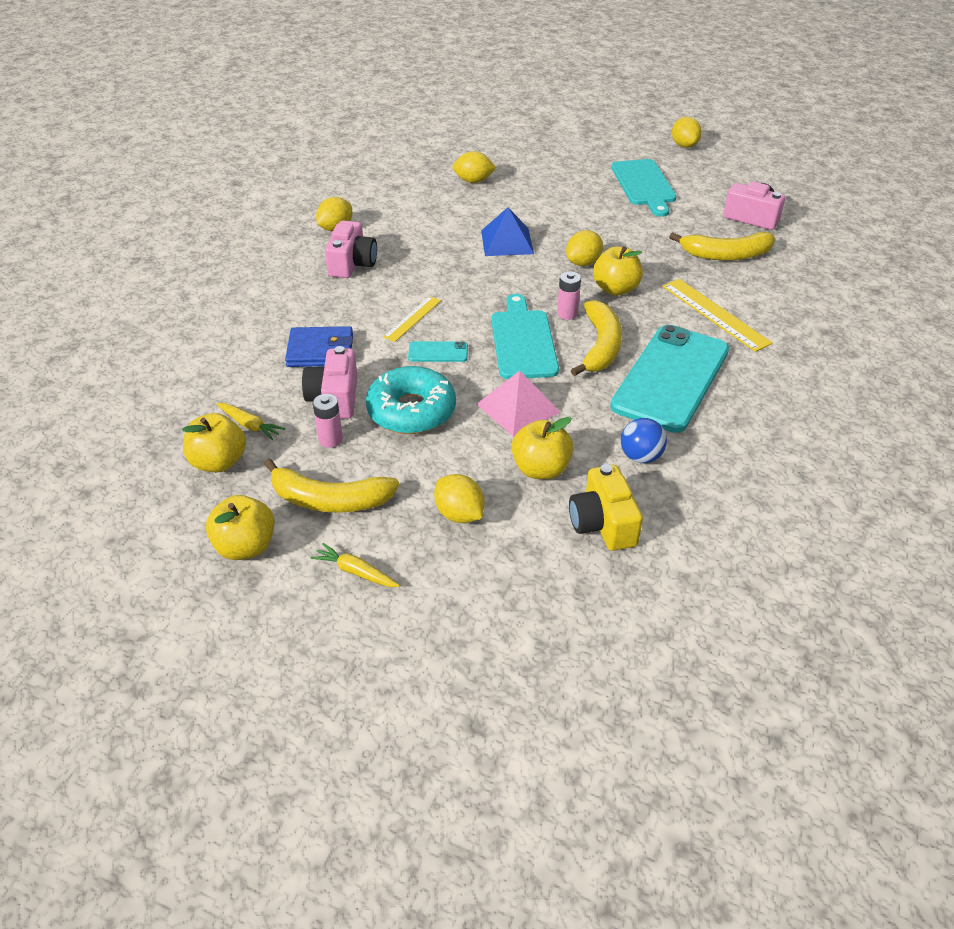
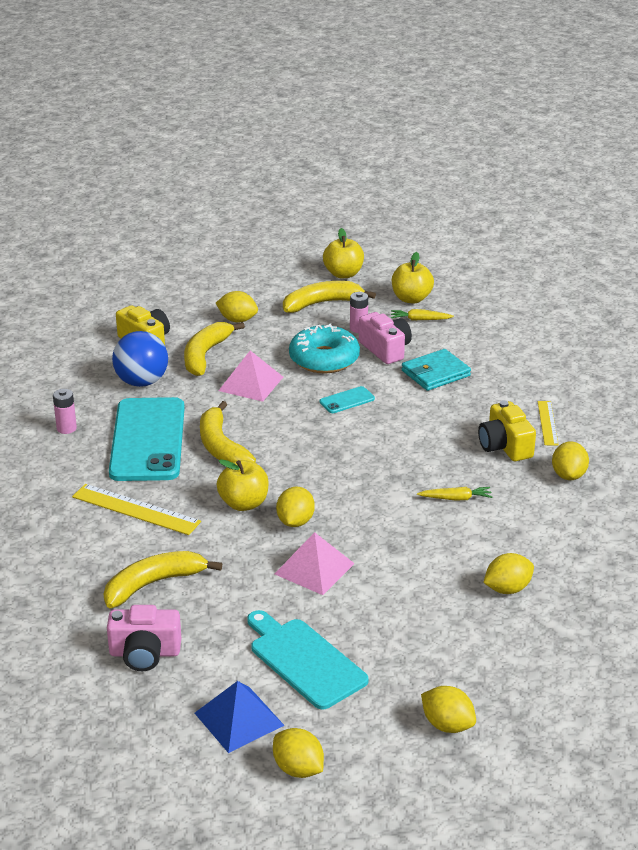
camera: 150 degrees right, 10 degrees down
blue wallet [285,326,353,367] -> turquoise wallet [402,349,471,391]
yellow carrot [311,543,400,587] -> yellow carrot moved to [417,487,492,501]
pink camera [325,221,377,278] -> yellow camera [478,400,536,461]
yellow ruler [383,296,441,342] -> yellow ruler moved to [538,401,558,446]
blue pyramid [481,207,534,256] -> blue pyramid moved to [195,681,285,753]
turquoise cutting board [491,294,559,379] -> none
yellow apple [511,417,574,479] -> yellow banana [184,322,245,376]
pink battery [557,271,581,320] -> pink battery moved to [53,389,77,434]
blue ball [621,418,667,463] -> blue ball [112,331,168,387], size x1.59
none -> pink pyramid [275,532,355,595]
none -> yellow lemon [421,686,476,733]

